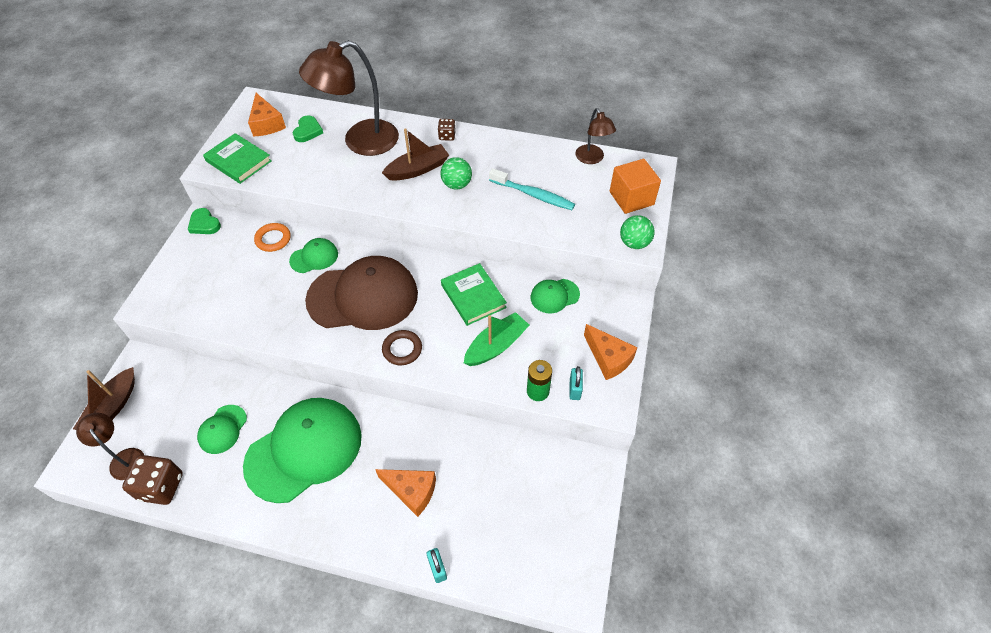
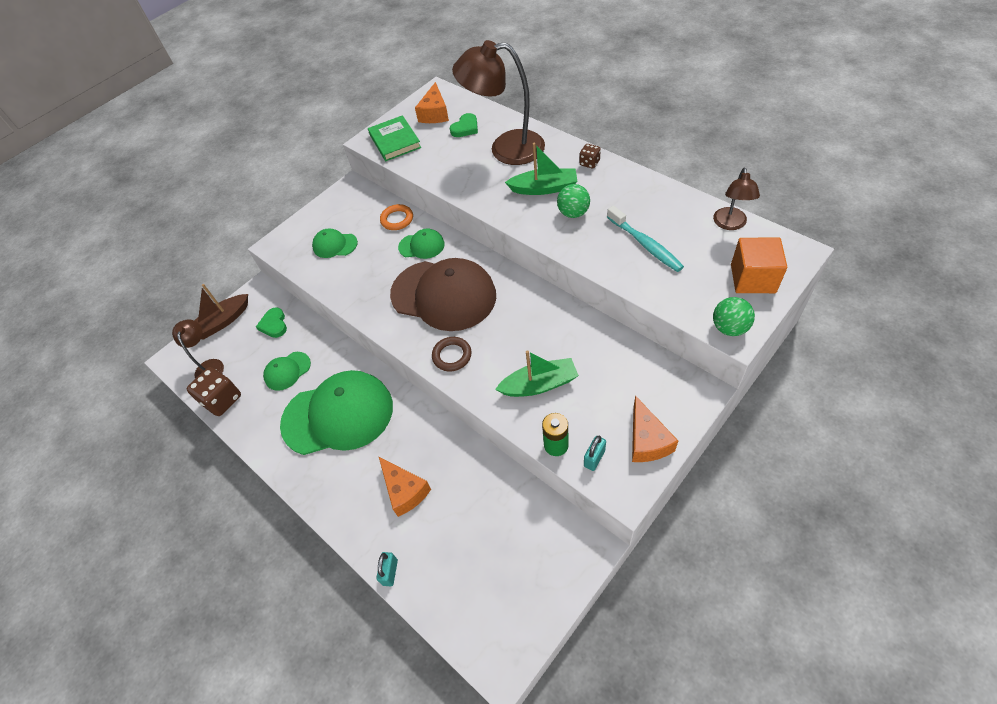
camera: 35 degrees right, 0 degrees up
green heart [188,208,221,234] -> green heart moved to [256,307,287,338]
brown boat [382,128,449,181] -> green boat [505,143,578,195]
green book [441,263,507,326] -> none
green cap [531,279,580,313] -> green cap moved to [312,228,358,258]

